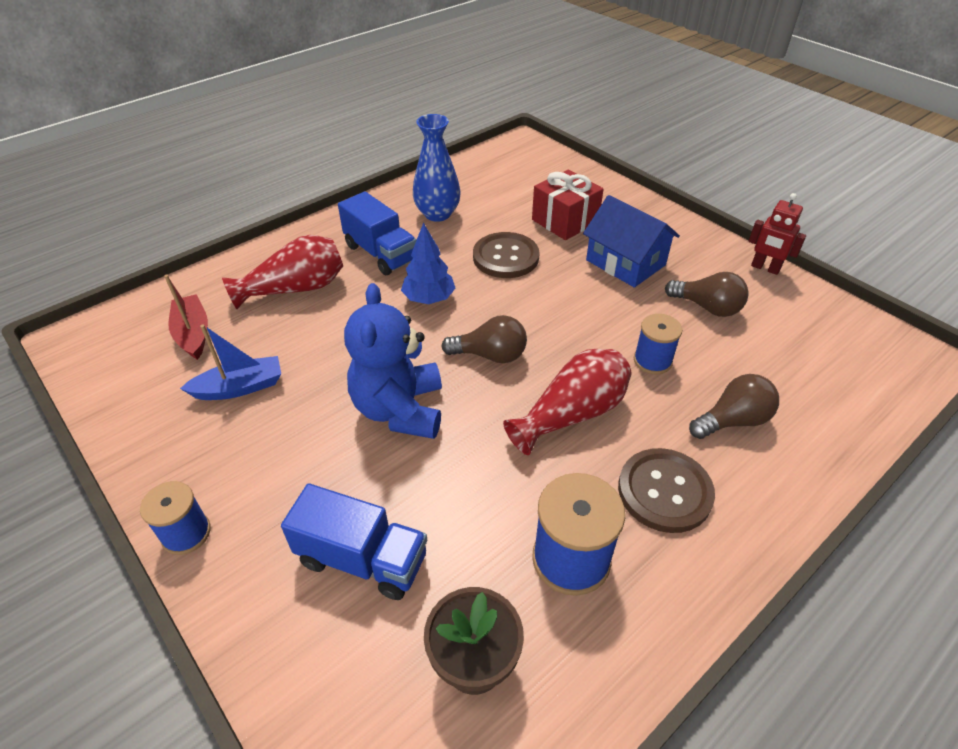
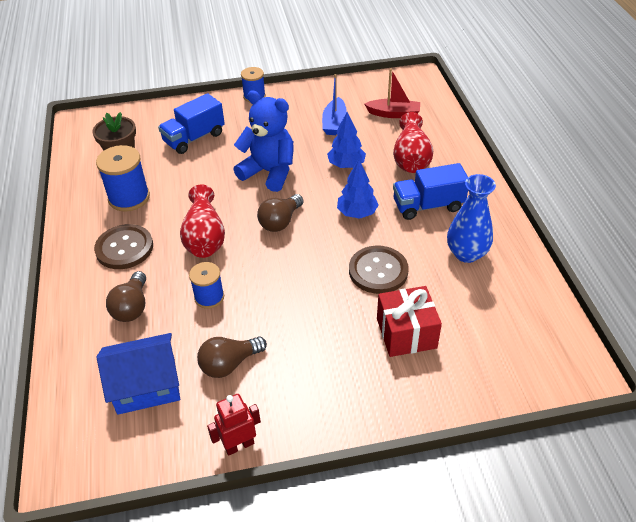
camera: 120 degrees right, 0 degrees up
blue house [583,195,680,288] -> blue house moved to [96,333,180,415]
none -> blue tree [327,112,366,168]

